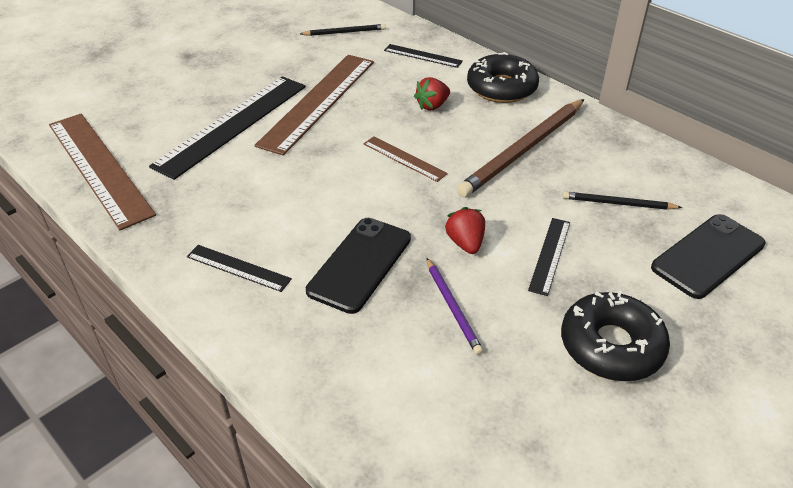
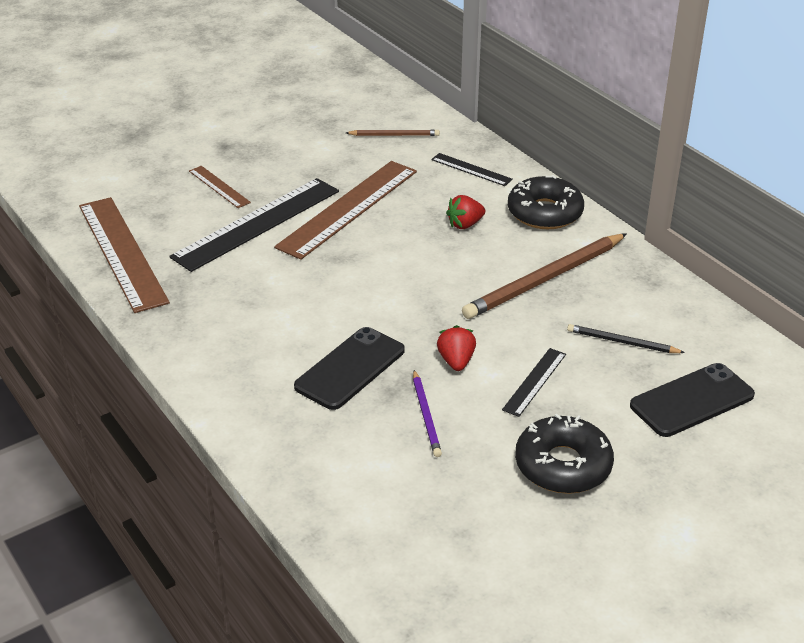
camera: 10 degrees right, 5 degrees down
black ruler [187,245,292,292] -> none
black pencil [300,24,386,36] -> brown pencil [346,130,440,136]
brown ruler [363,137,448,182] -> brown ruler moved to [189,166,251,208]

